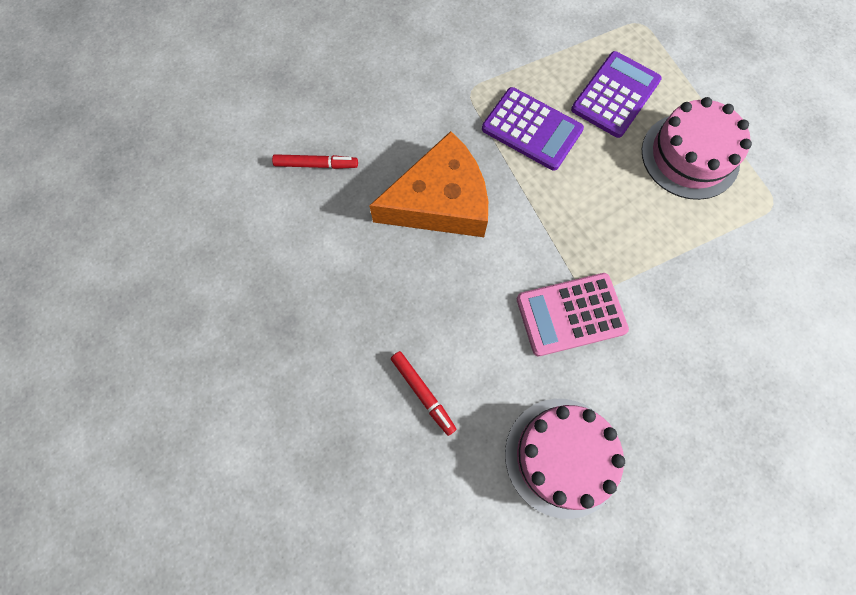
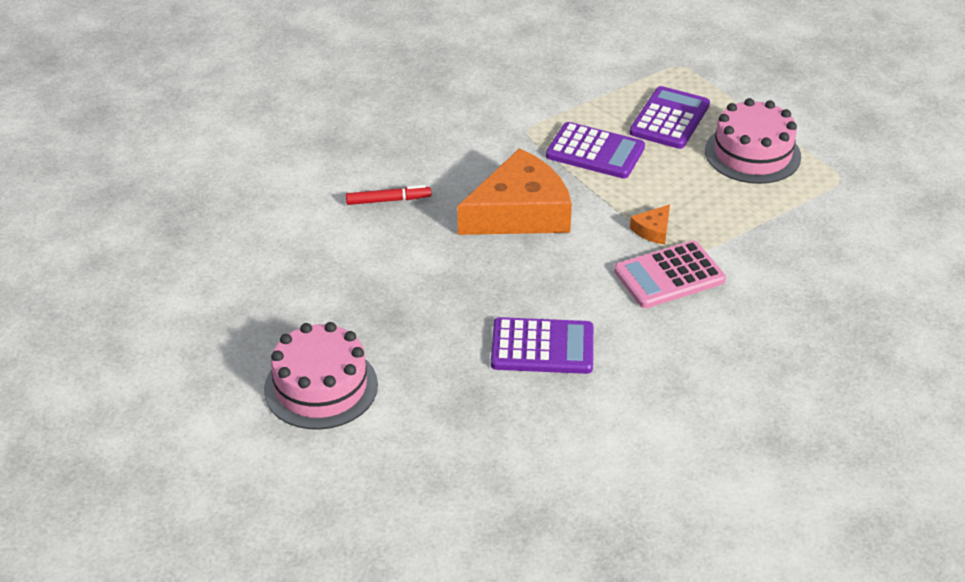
camera: 10 degrees left, 30 degrees down
red marker [391,351,457,436] -> purple calculator [491,317,593,374]
pink cake [505,399,625,519] -> pink cake moved to [264,322,378,430]
none -> orange cheese [630,204,670,244]

